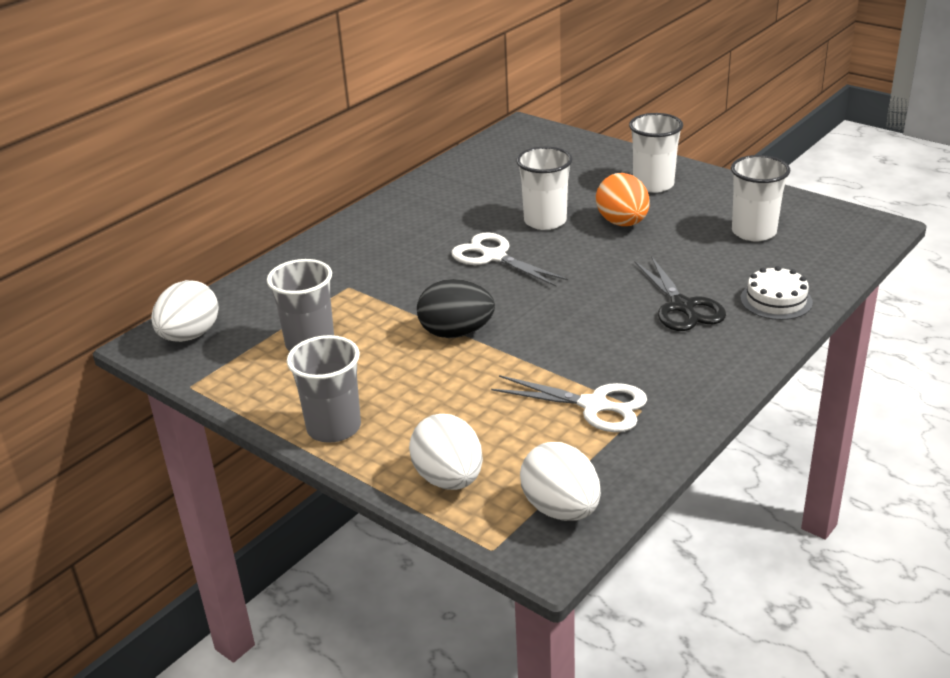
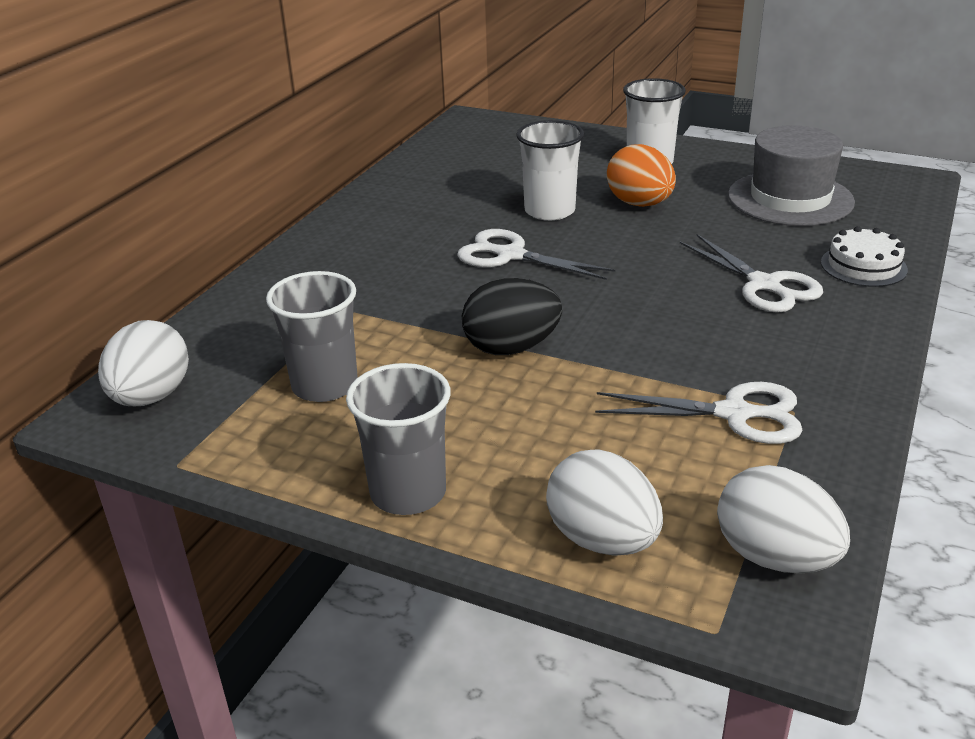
camera: 15 degrees left, 0 degrees up
black scissors [634,256,726,331] -> white scissors [680,234,823,313]
white cup [731,155,790,241] -> grey hat [728,125,855,226]

